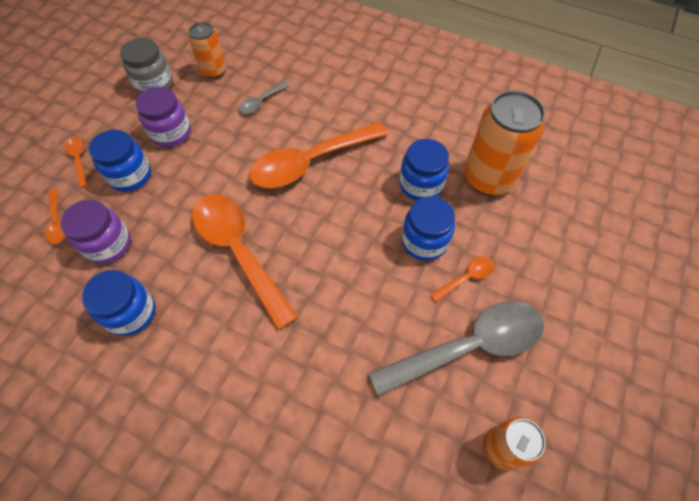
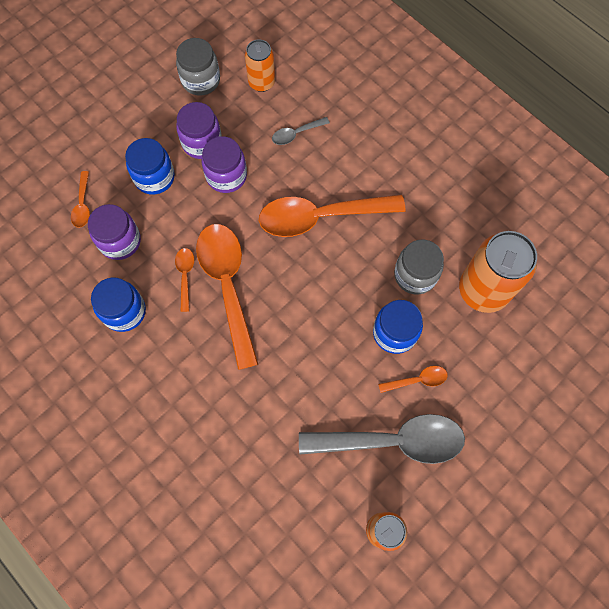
camera: 20 degrees right, 10 degrees up
orange spoon [65,136,88,188] -> orange spoon moved to [175,248,194,312]
blue jar [399,139,449,201] -> grey jar [394,240,444,294]
none -> purple jar [202,136,247,193]

